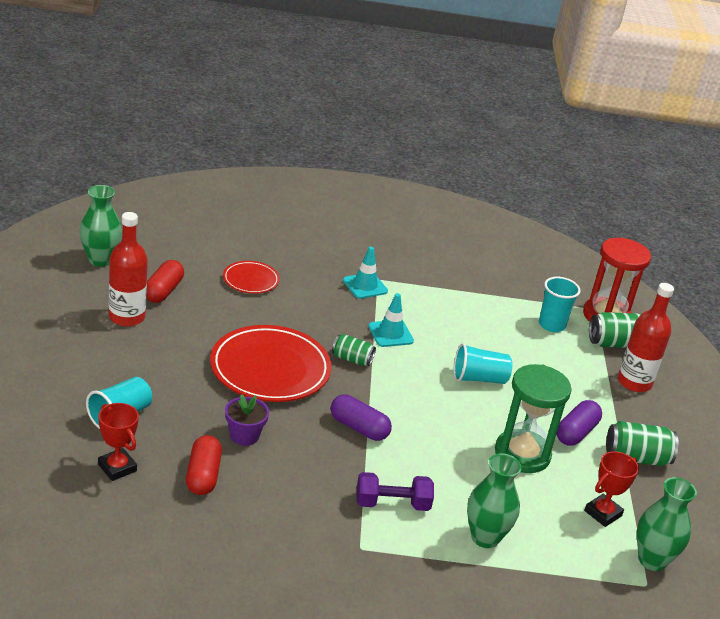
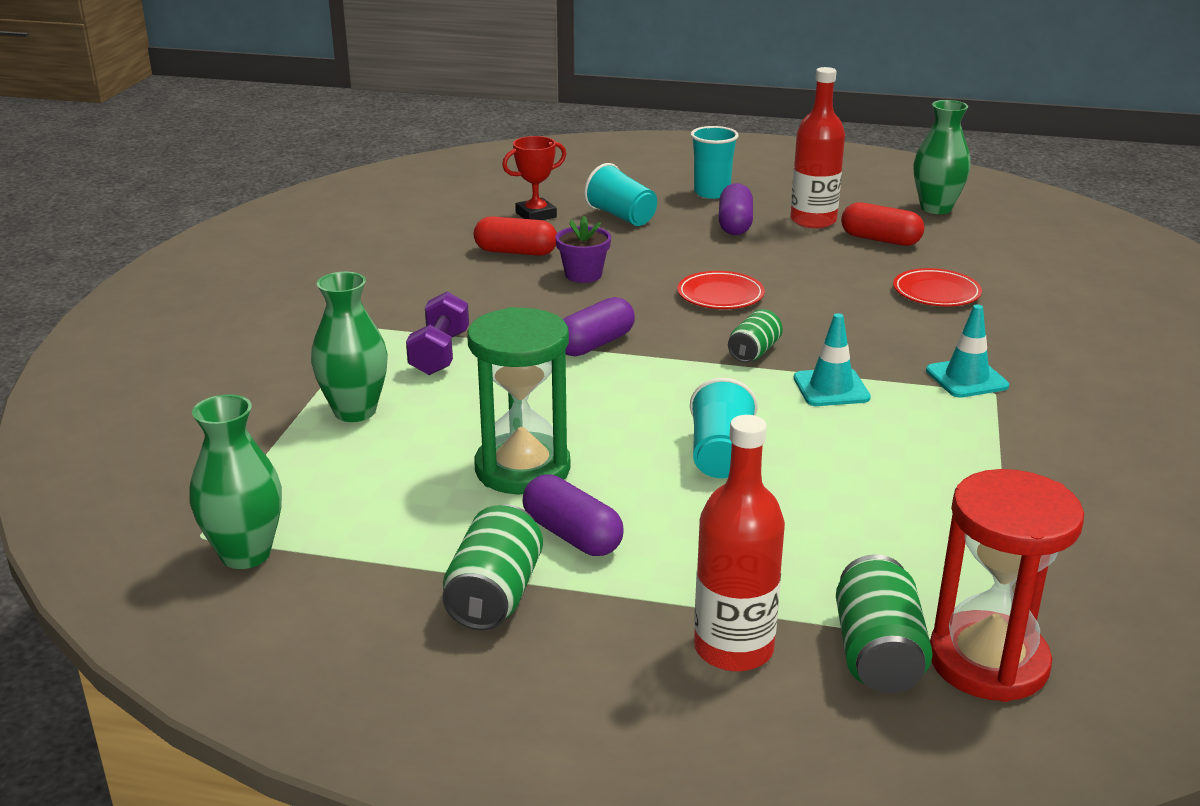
camera: 105 degrees right, 5 degrees down
red plate [210,325,332,402] -> red plate [677,271,765,309], size x0.51
turquoise cup [539,277,581,332] -> turquoise cup moved to [691,126,739,199]
red trophy [584,451,639,527] -> none
none -> purple capsule [719,183,753,235]

